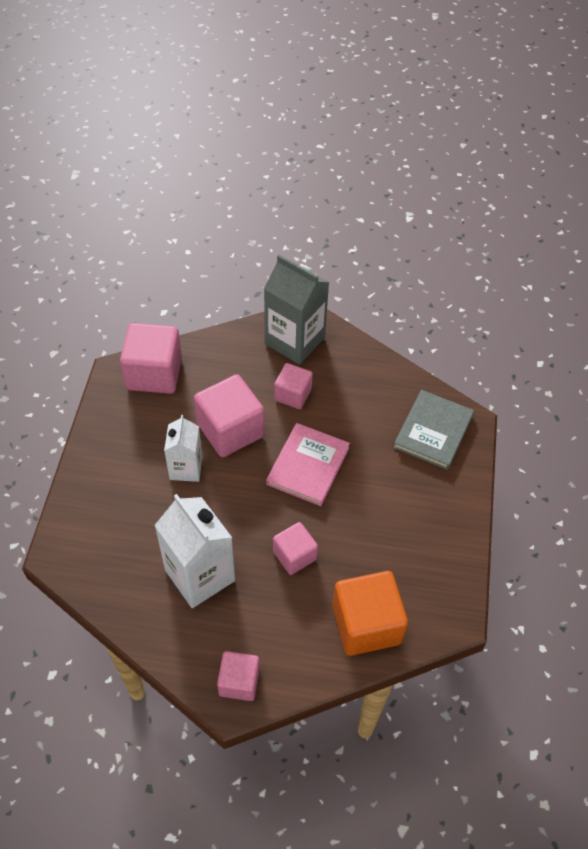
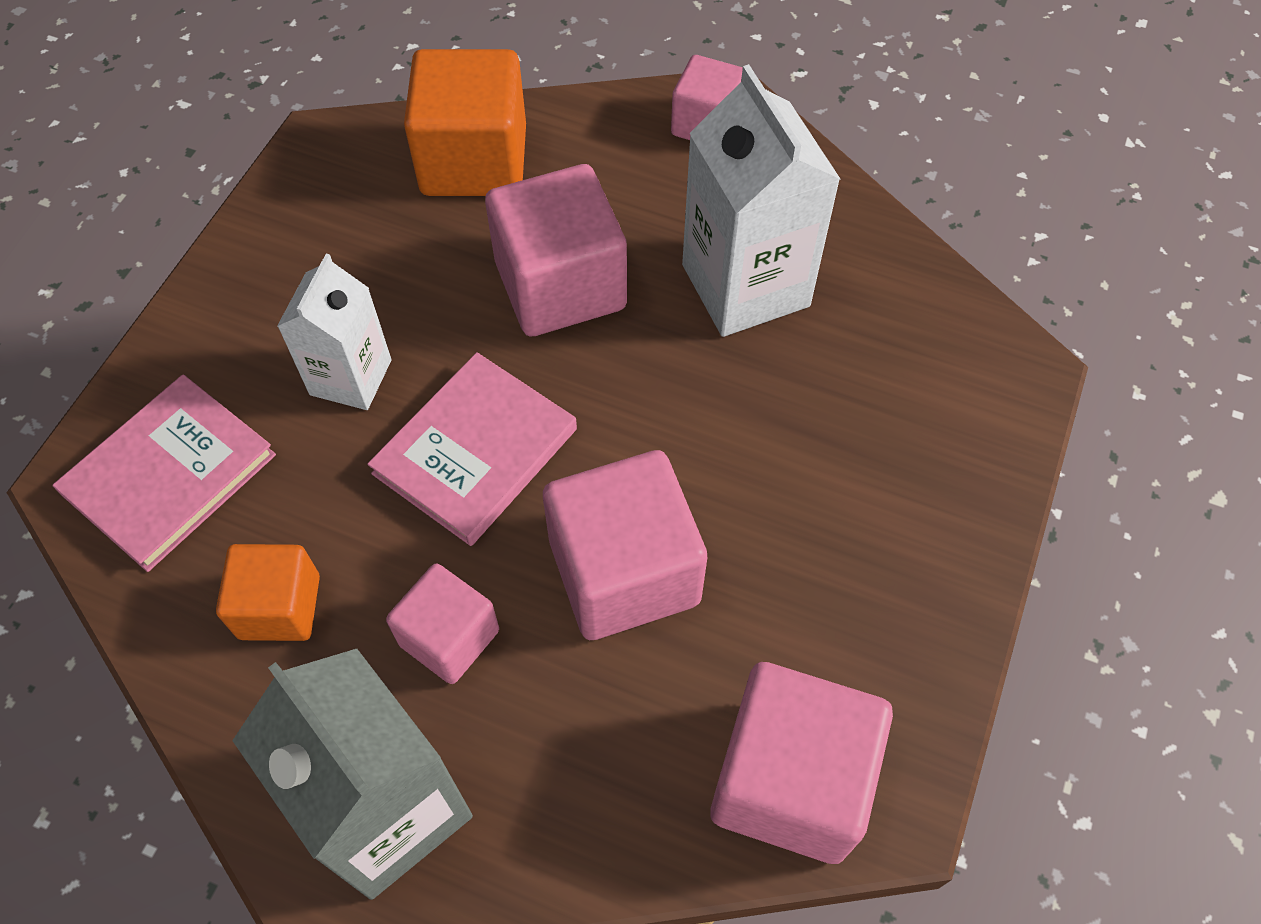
camera: 165 degrees left, 5 degrees up
white carton [164,415,203,482] -> white carton moved to [277,253,392,410]
pink cube [273,522,318,575] -> pink cube [485,164,627,337], size x1.69
grey book [394,390,474,470] -> pink book [52,374,276,572]
none -> orange cube [216,544,320,641]

